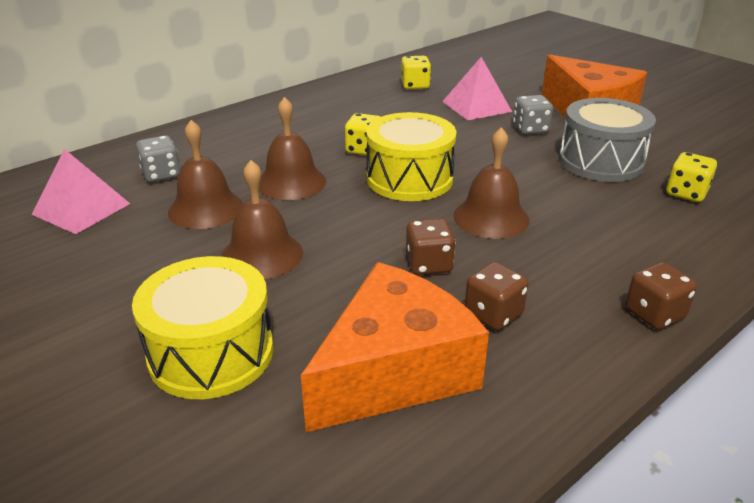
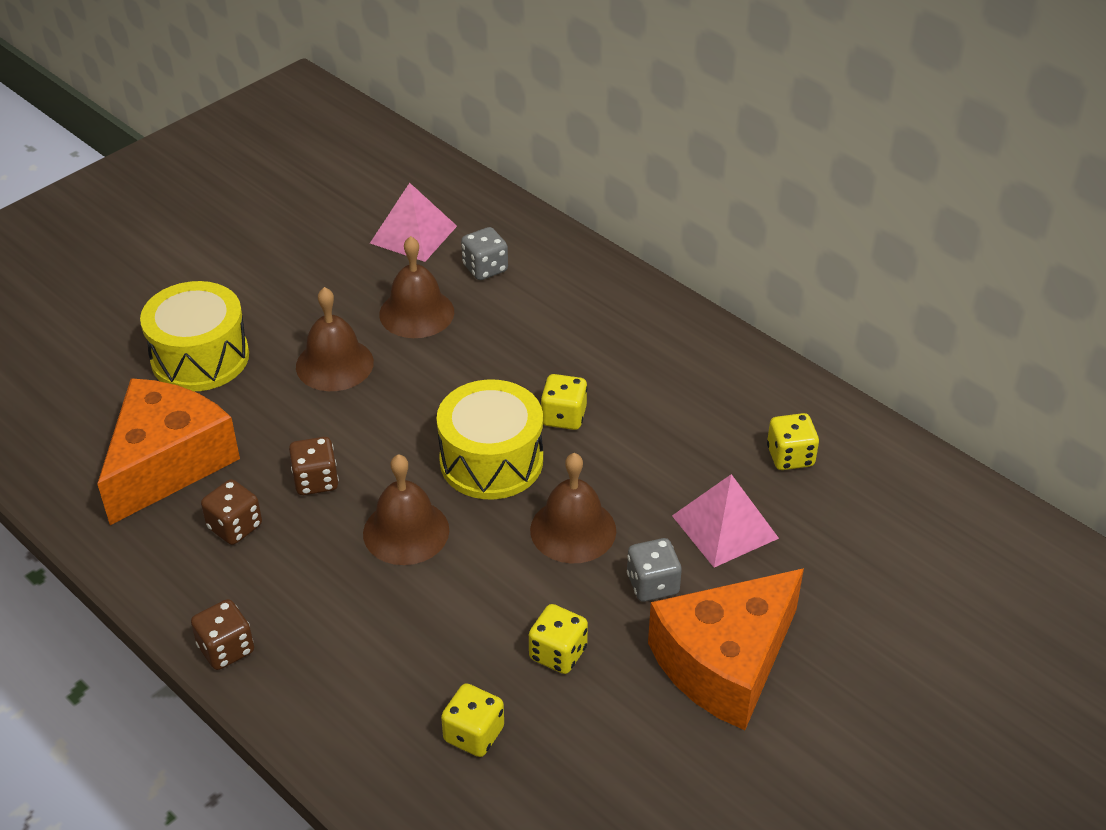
camera: 85 degrees right, 10 degrees up
brown bell [259,97,326,200] -> brown bell moved to [530,453,616,563]
orange cheese [301,262,489,432] -> orange cheese turned 105 degrees counterclockwise [97,378,240,525]
grey drum [559,98,656,182] -> yellow dice [529,604,588,674]

